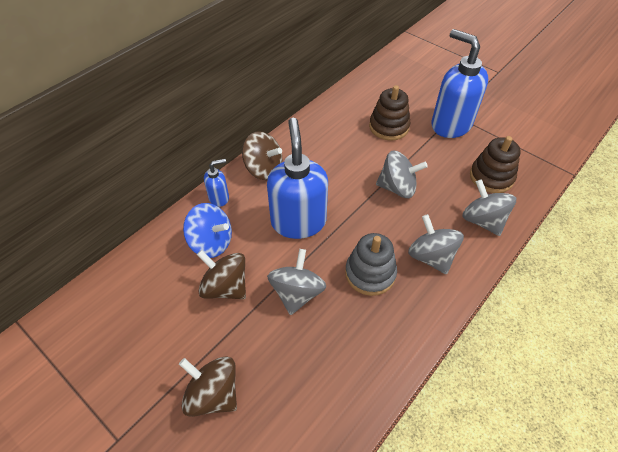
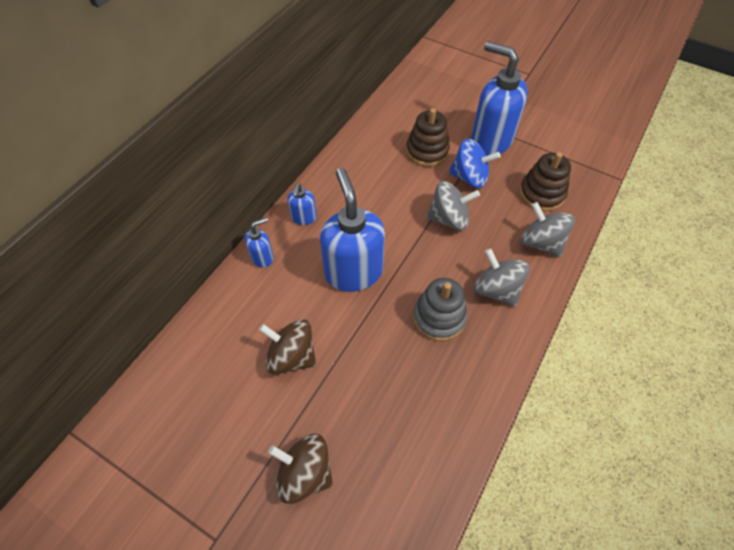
camera: 10 degrees left, 5 degrees up
blue spinning top [183,203,232,258] -> blue spinning top moved to [449,139,501,188]
brown spinning top [242,131,282,180] -> blue soap dispenser [287,183,317,225]
grey spinning top [267,249,326,315] -> none

